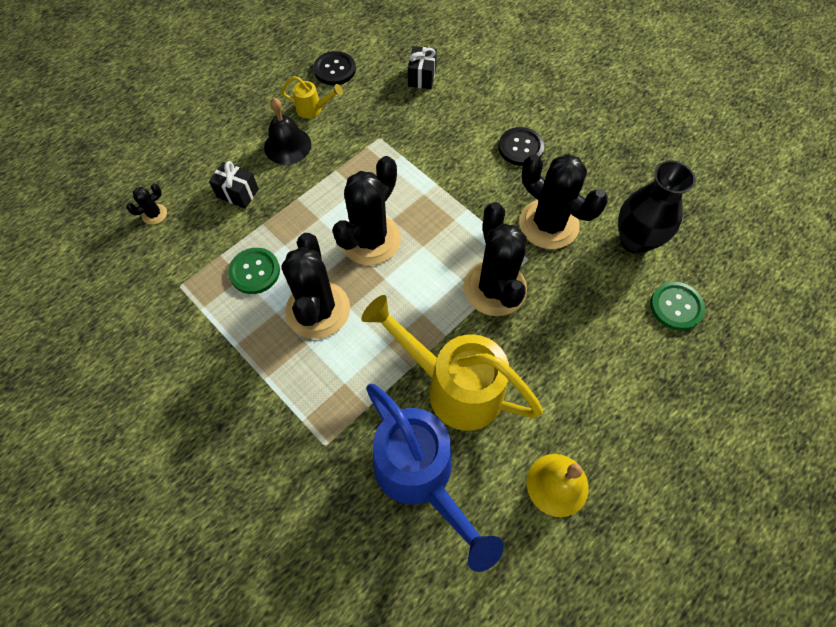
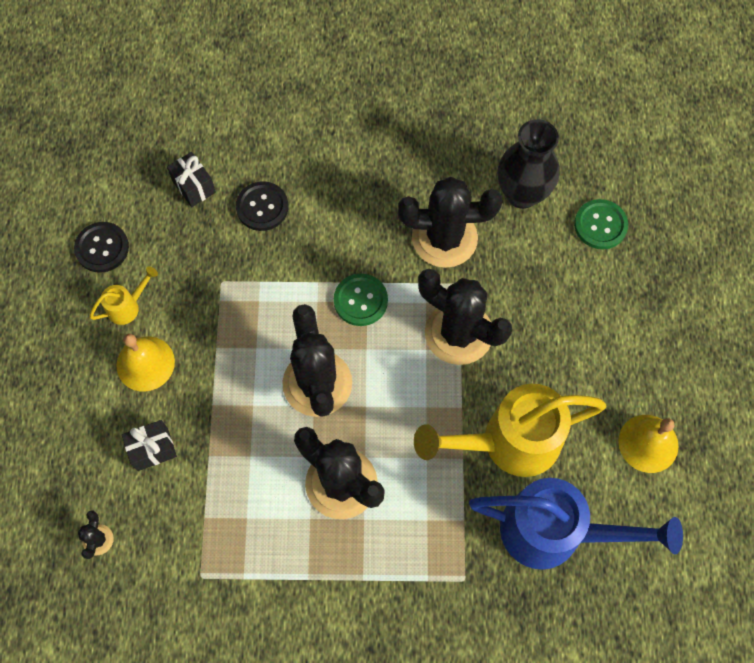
camera: 45 degrees left, 5 degrees up
green button [228,248,280,294] -> green button moved to [334,274,388,326]
black bell [264,98,311,165] -> yellow bell [116,334,175,391]
black button [499,127,544,166] -> black button moved to [236,181,288,231]

